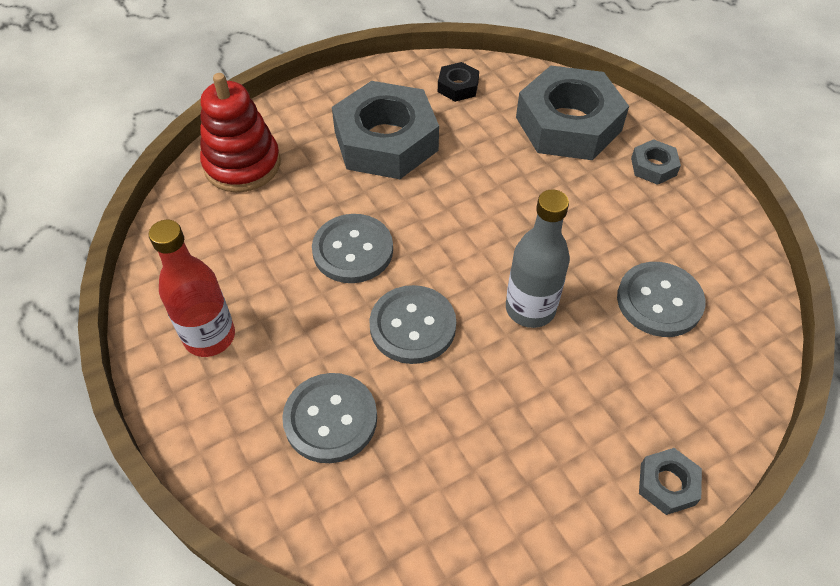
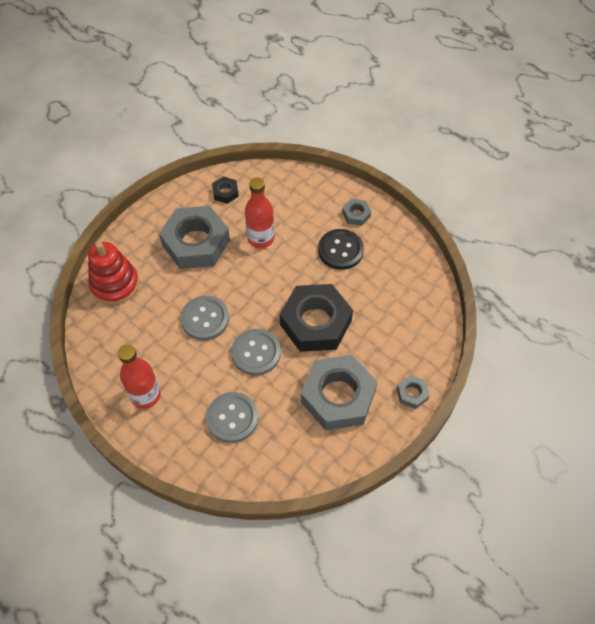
camera: 20 degrees left, 5 degrees up
grey bottle [506,189,570,328] -> black nut [280,284,353,352]
grey nut [516,66,629,160] -> grey nut moved to [301,355,377,431]
grey button [617,262,705,337] -> none
none -> red bottle [245,177,274,248]
none -> black button [318,229,364,270]

